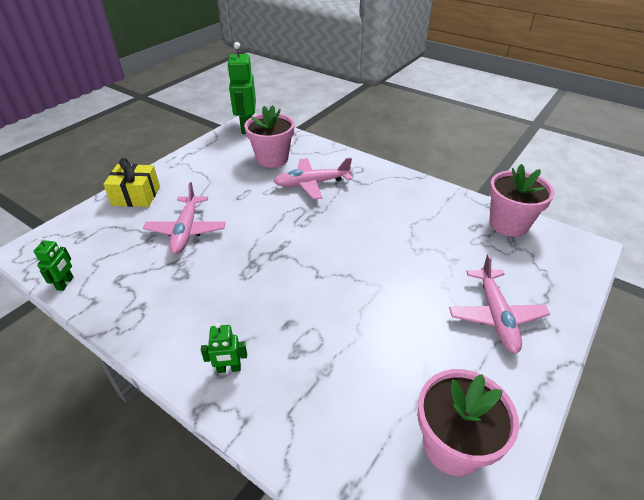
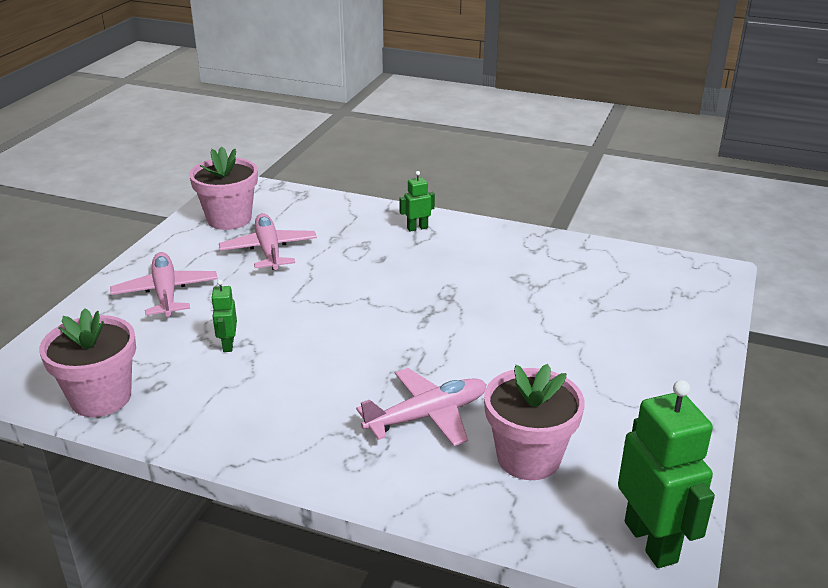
camera: 165 degrees right, 10 degrees down
green robot [34,237,74,291] -> green robot moved to [211,280,237,352]
yellow gift [103,158,160,207] -> none
pink plane [143,182,226,254] -> pink plane moved to [219,213,317,270]

